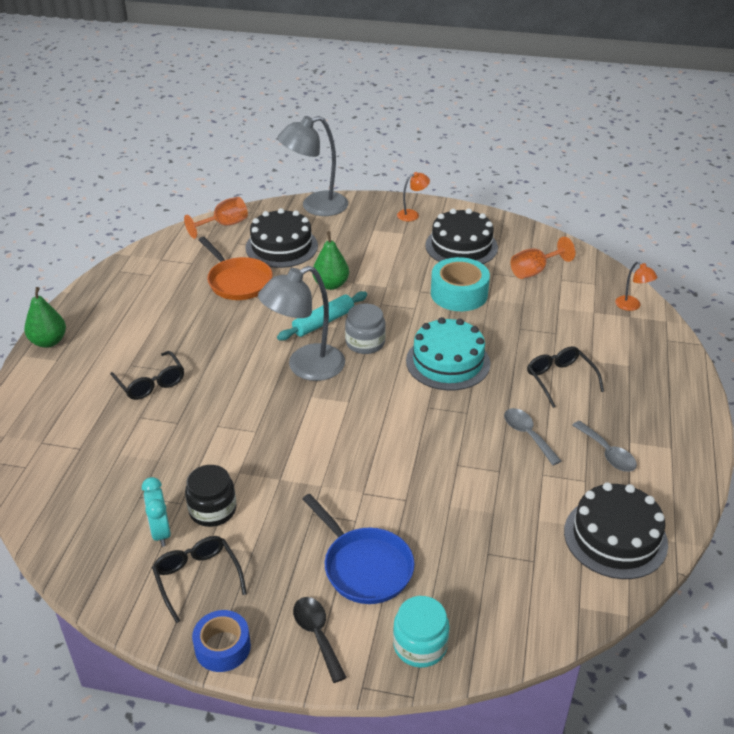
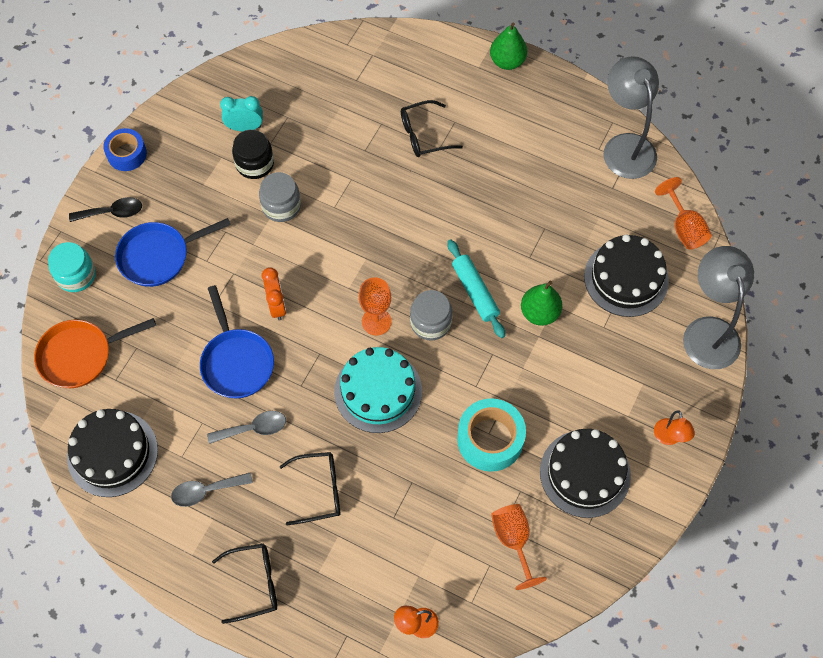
camera: 105 degrees right, 25 degrees up
black glasses [152,536,247,623] -> black glasses moved to [212,544,277,624]
orange pan [198,237,273,300] -> orange pan moved to [34,318,156,388]
grey lamp [258,266,345,381] -> grey lamp moved to [604,56,659,179]
none -> blue pan [200,285,274,398]
none -> grey jar [259,172,301,222]
none -> orange clock [262,267,286,320]
none -> orange goblet [359,277,391,335]

